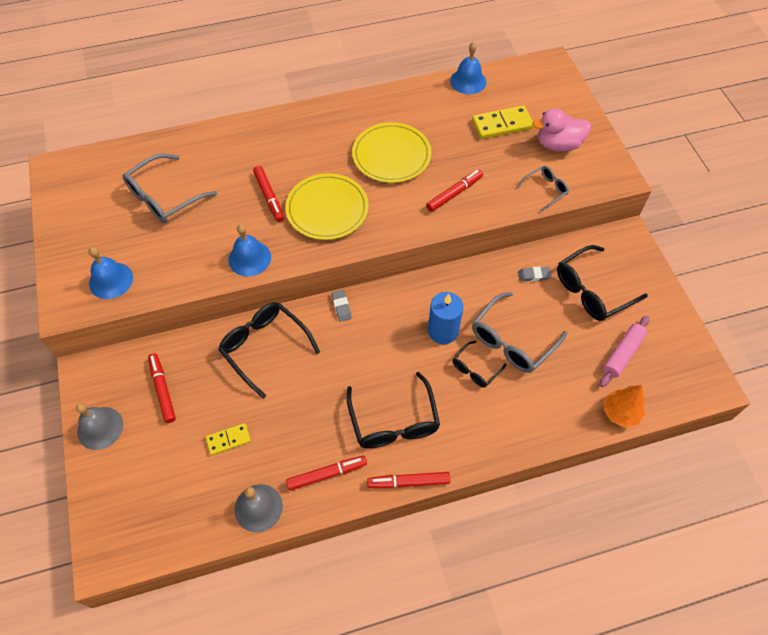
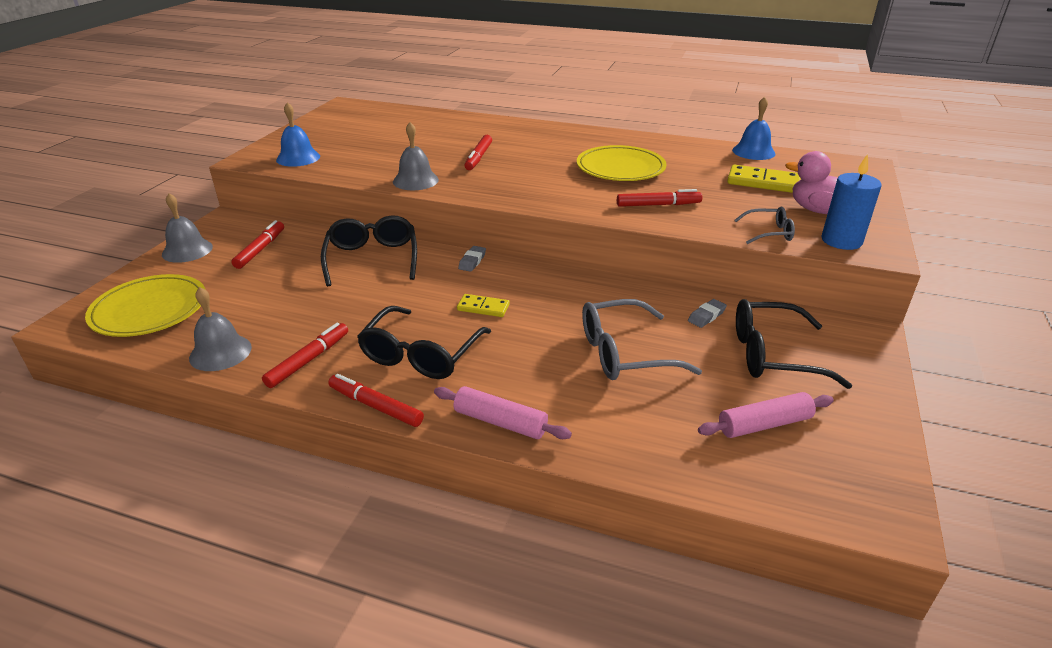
camera: 35 degrees right, 25 degrees down
grey glasses [123,153,217,223] -> none
yellow domino [206,423,251,455] -> yellow domino moved to [457,294,510,317]
blue bell [229,224,271,276] -> grey bell [393,122,439,190]
yellow plate [285,173,369,240] -> yellow plate moved to [85,274,206,337]
red marker [286,456,367,491] -> red marker turned 75 degrees counterclockwise [262,323,348,388]
blue candle [428,292,463,344] -> blue candle moved to [821,154,882,250]
black glasses [453,341,506,388] -> none
grey eraser [518,267,552,282] -> grey eraser turned 75 degrees counterclockwise [688,299,727,328]
orange tree [604,385,645,428] -> none
none -> pink rolling pin [434,386,572,439]

